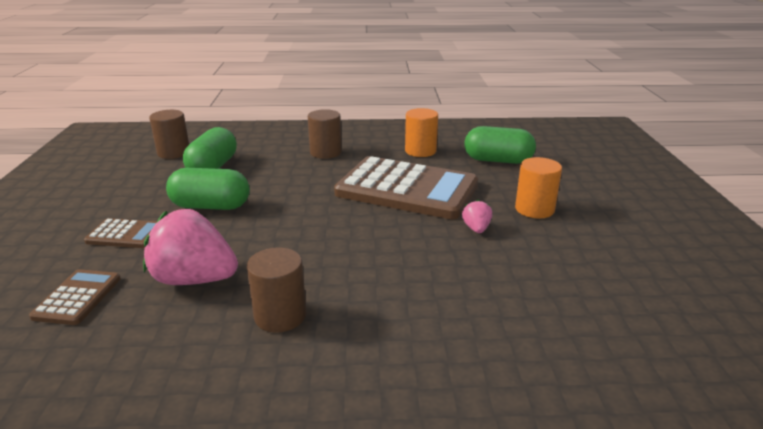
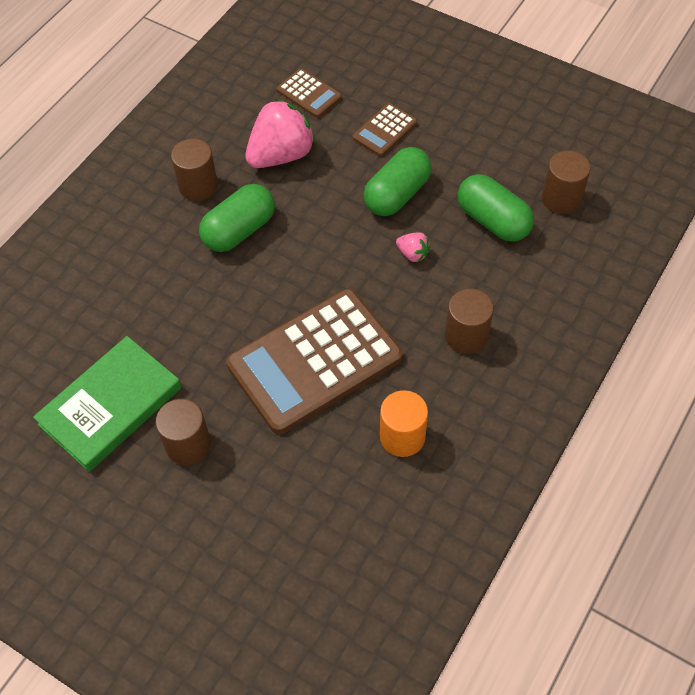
camera: 125 degrees right, 30 degrees up
pink strawberry [462,200,492,233] -> pink strawberry moved to [396,232,430,262]
green capsule [464,126,536,164] -> green capsule moved to [199,184,275,252]
orange cylinder [515,157,562,218] -> brown cylinder [155,399,211,465]
none -> green book [33,336,182,472]

